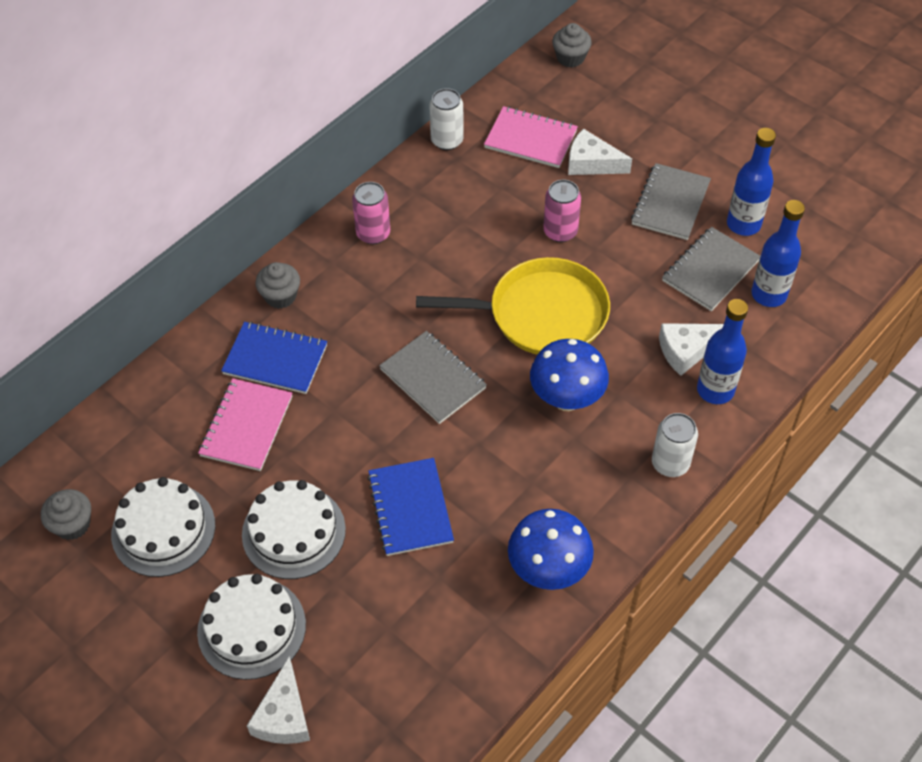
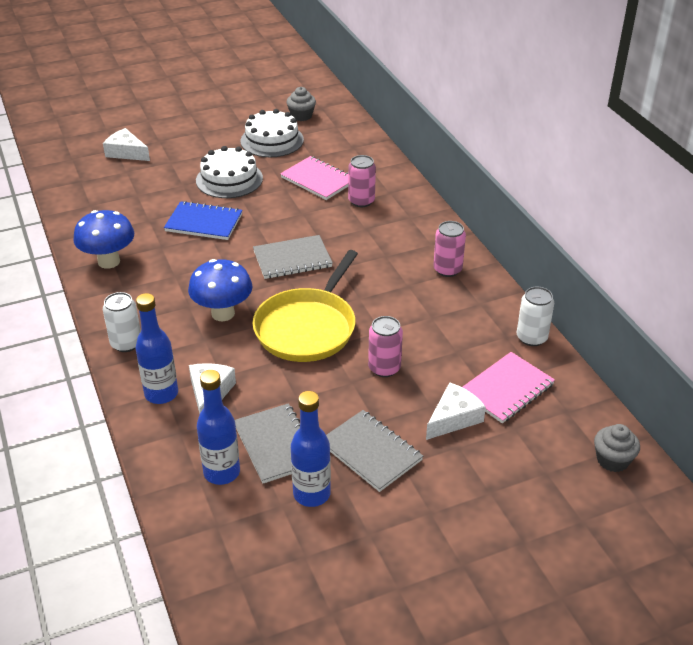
camera: 115 degrees right, 15 degrees down
white cake [197,574,306,680] -> none
blue notebook [221,321,327,394] -> pink can [348,155,376,207]
grey cupcake [255,262,300,309] -> none

